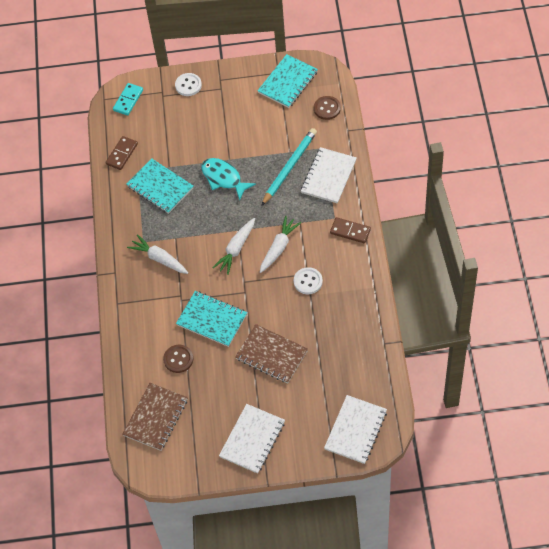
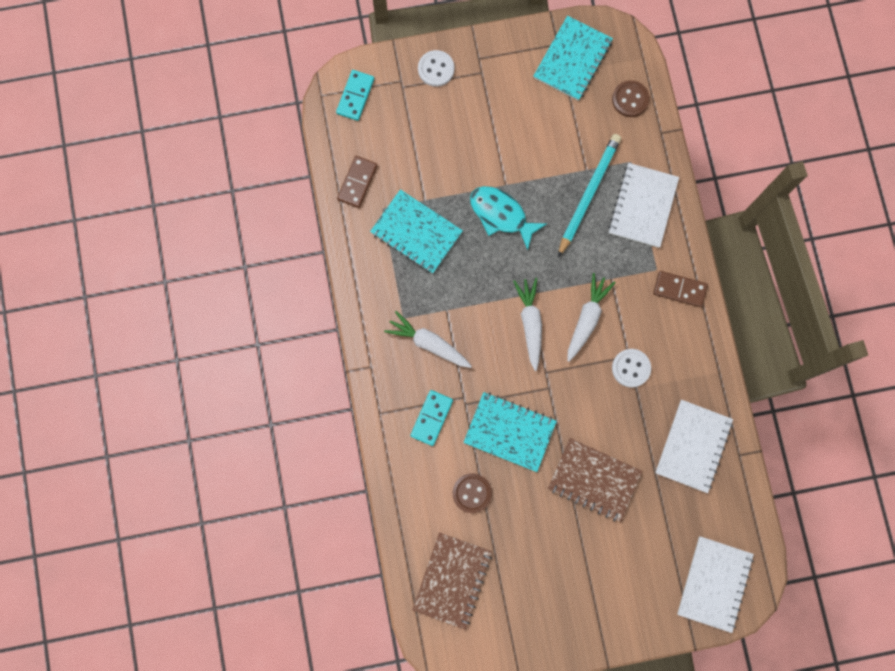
camera: 10 degrees left, 20 degrees up
white carrot [212,218,255,275] -> white carrot turned 150 degrees clockwise [513,278,542,371]
white notebook [219,404,285,474] -> white notebook moved to [655,400,733,493]
none -> turquoise domino [410,390,453,446]

